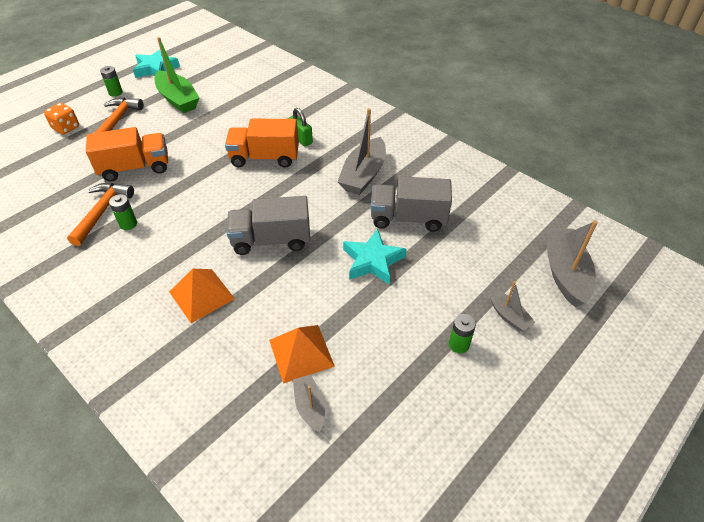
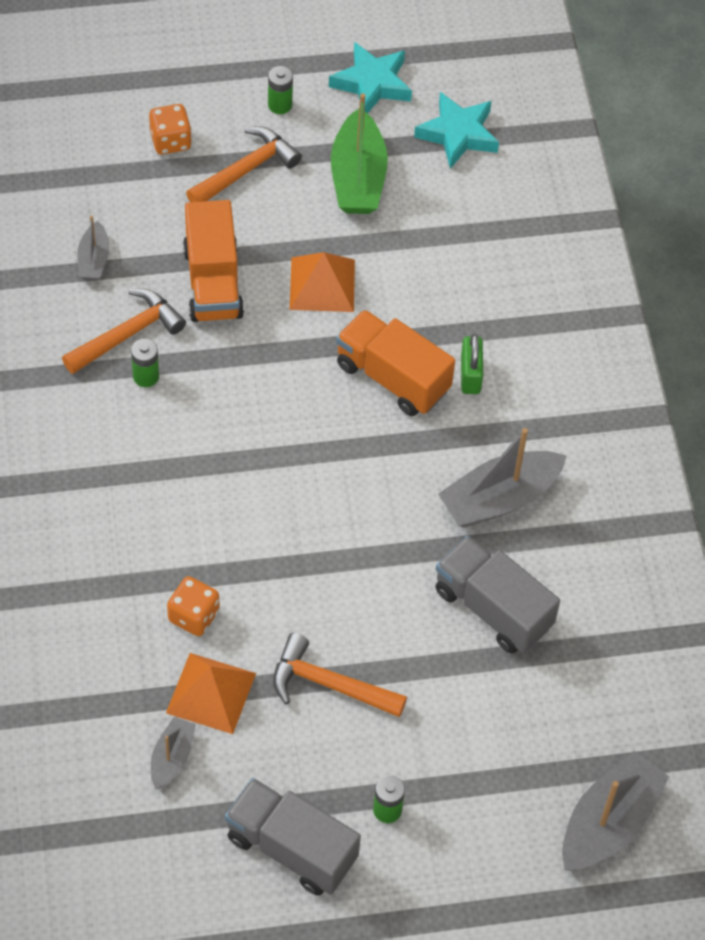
camera: 35 degrees right, 10 degrees up
orange truck [86,127,168,182] -> orange truck turned 60 degrees clockwise [183,200,244,322]
orange pyramid [169,269,235,323] -> orange pyramid moved to [290,252,355,312]
grey truck [227,196,310,255] -> grey truck moved to [225,778,361,896]
turquoise star [343,229,407,285] -> turquoise star moved to [414,92,499,169]
grey boat [490,281,536,332] -> grey boat moved to [77,216,109,281]
none -> orange dice [167,576,220,636]
none -> orange hammer [273,633,407,717]

